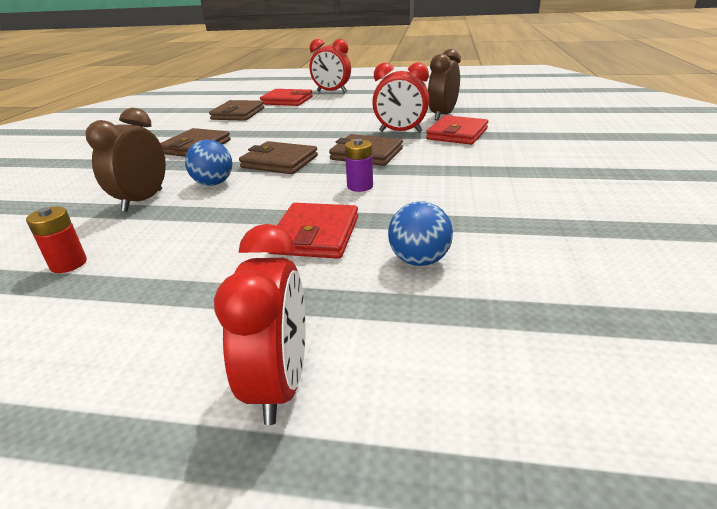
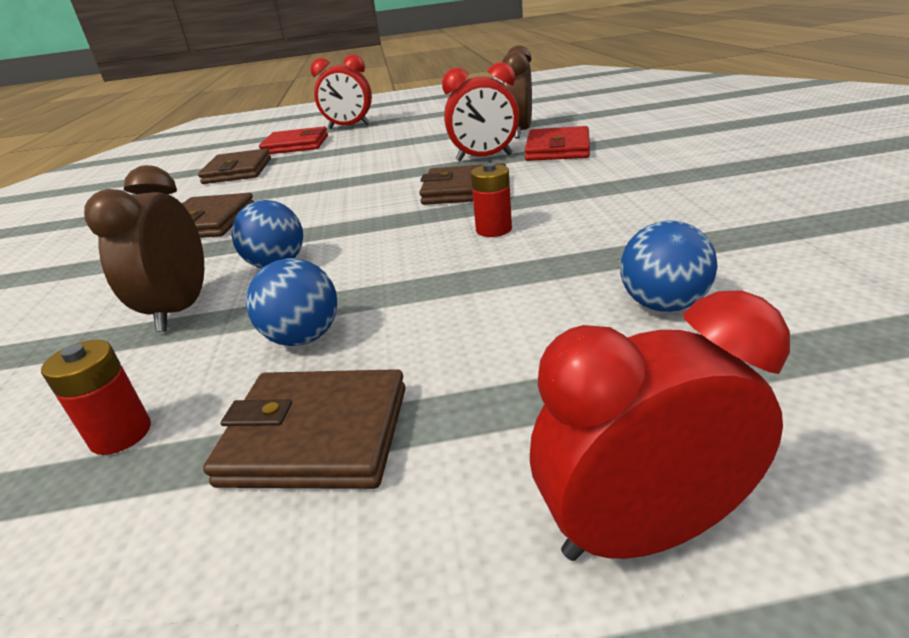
camera: 15 degrees left, 0 degrees up
red clock [214,224,306,425] -> red clock turned 90 degrees counterclockwise [530,290,790,561]
brown wallet [239,141,318,174] -> brown wallet moved to [203,369,406,489]
red wallet [268,203,358,259] -> none
purple battery [345,139,373,192] -> red battery [471,163,512,237]
none -> blue ball [246,258,338,346]

